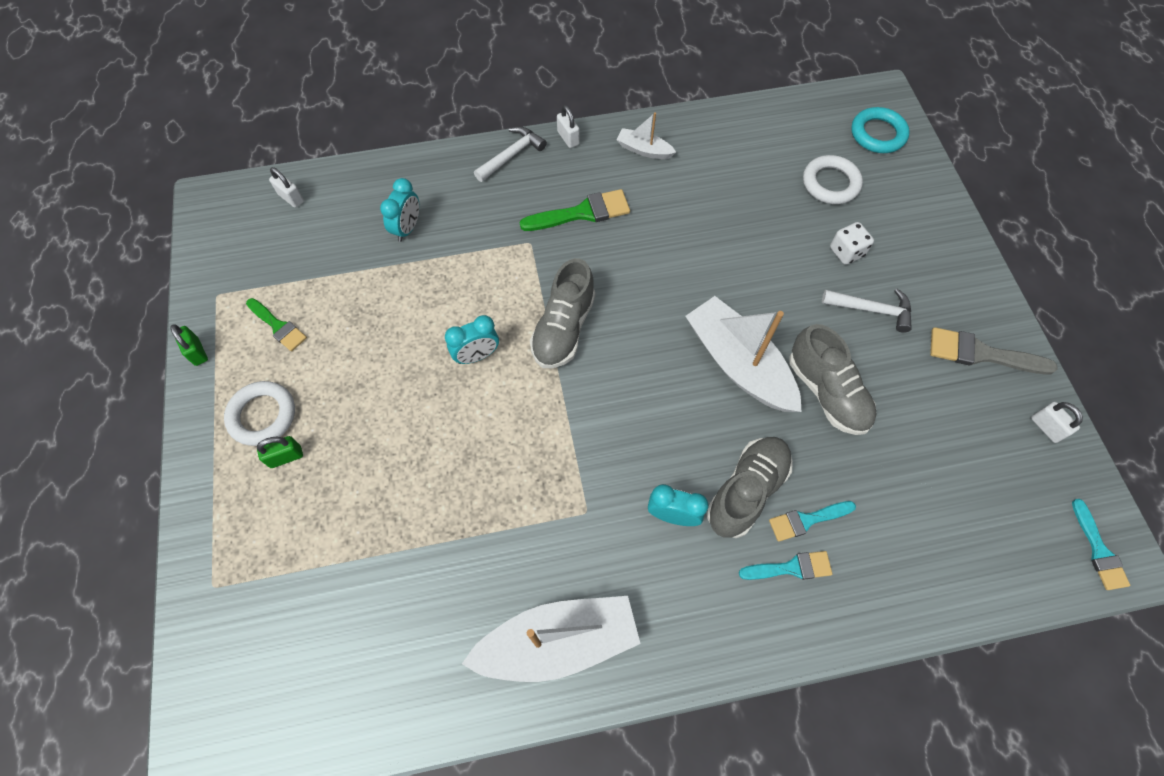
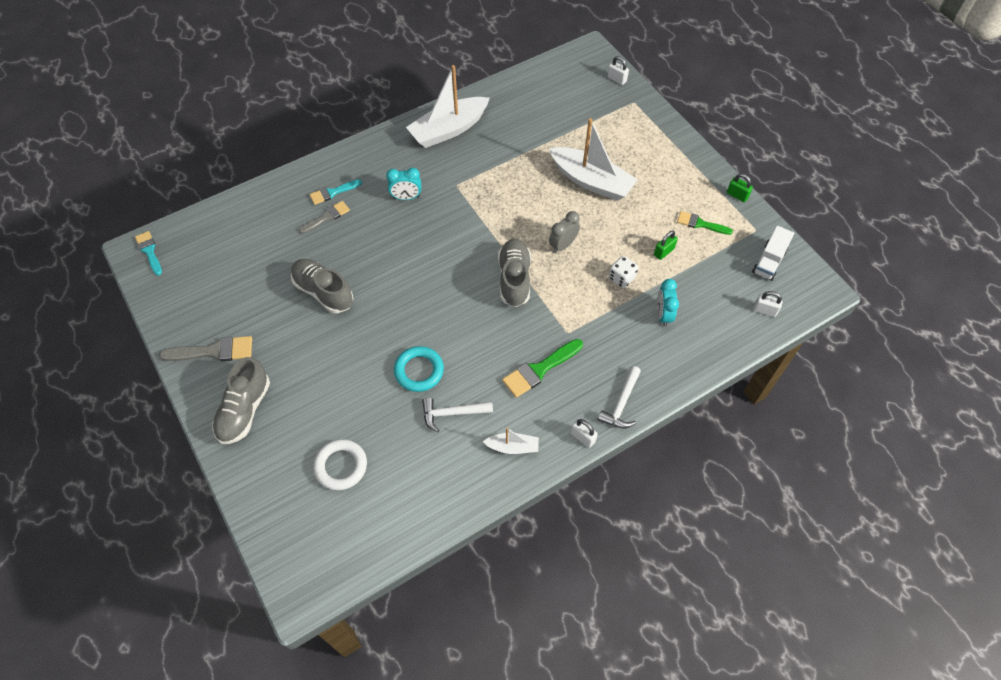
camera: 160 degrees right, 5 degrees down
white ring [224,381,295,446] -> none
green padlock [257,436,303,468] -> green padlock moved to [654,231,678,260]
turquoise clock [445,315,499,364] -> grey clock [549,211,580,253]
white boat [686,296,802,412] -> white boat moved to [549,118,638,201]
grey shoe [707,437,793,538] -> grey shoe moved to [212,357,270,444]
turquoise brush [769,501,856,542] -> grey brush [299,201,350,234]
white hammer [822,288,912,333] -> white hammer moved to [422,397,493,433]
white dice [830,222,874,265] -> white dice moved to [609,256,638,288]
turquoise ring [851,107,910,153] -> turquoise ring moved to [394,346,444,392]
white padlock [1031,402,1083,443] -> white padlock moved to [607,56,629,85]
none -> white truck [752,226,794,281]

